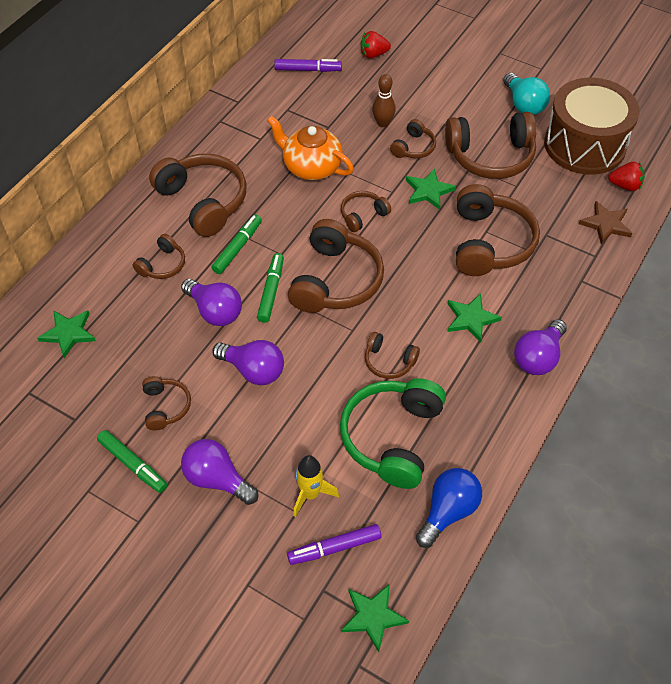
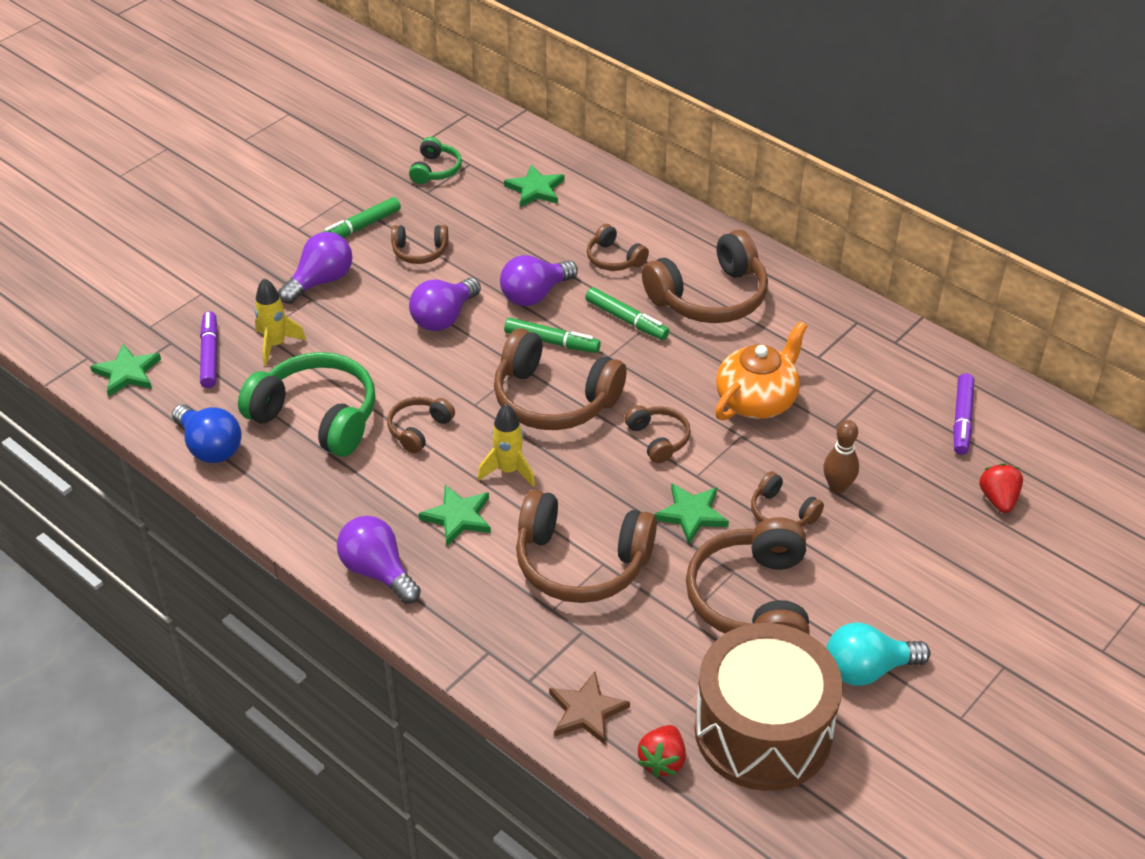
camera: 100 degrees right, 10 degrees down
none -> green headphones [409,137,462,184]
none -> yellow rocket [478,404,535,487]

